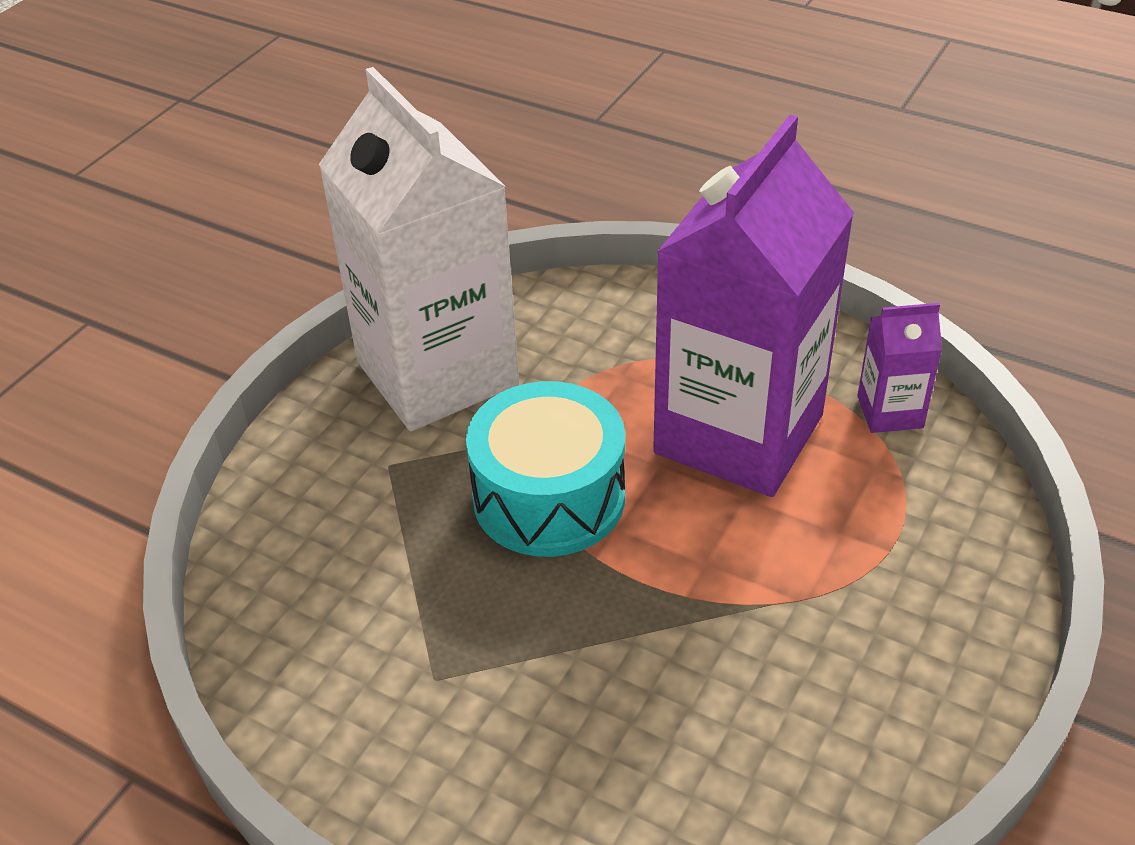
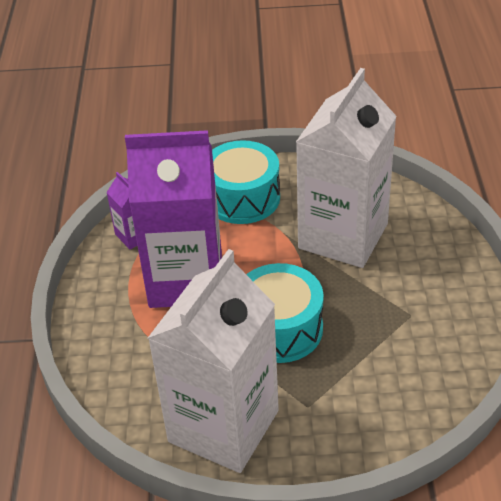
camera: 120 degrees left, 0 degrees up
none -> turquoise drum [212,140,280,224]
none -> white carton [296,68,397,268]

